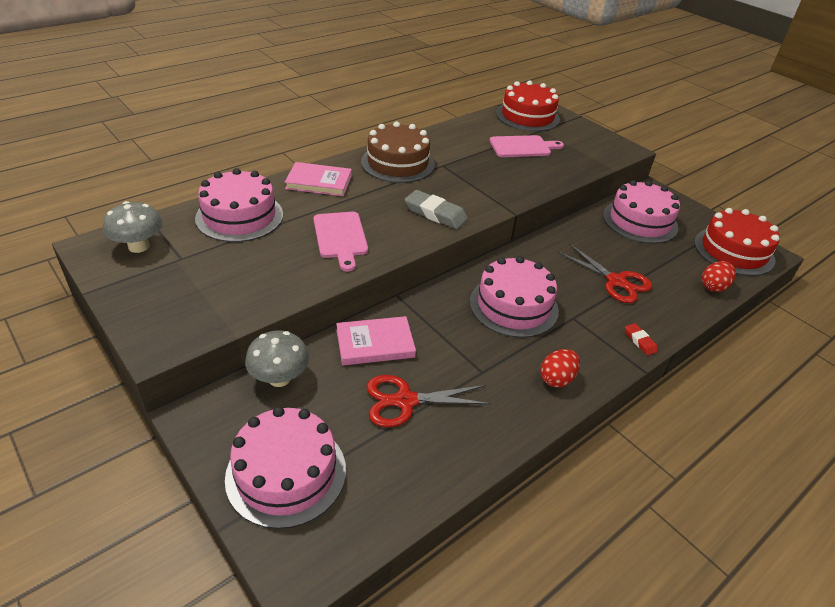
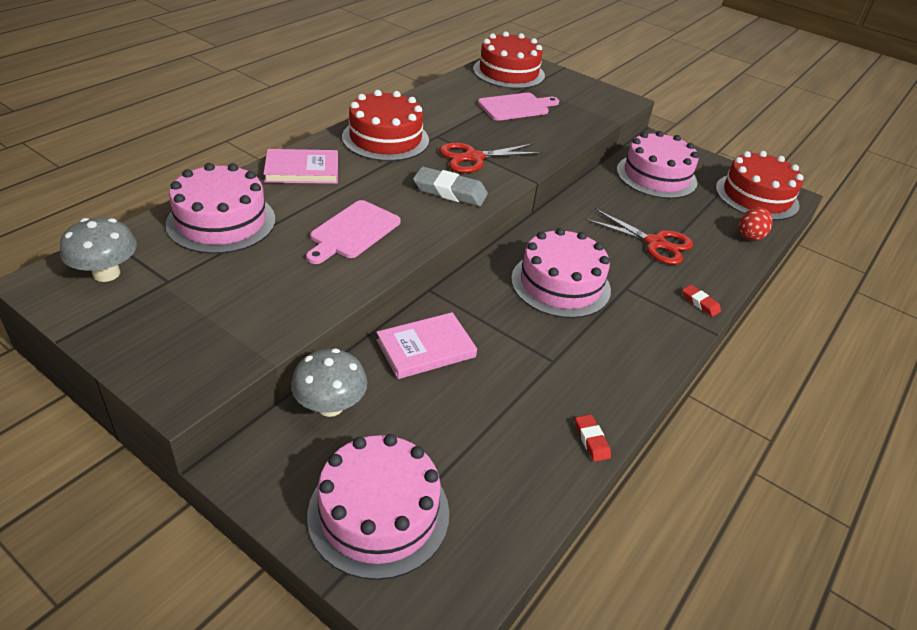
camera: 15 degrees left, 0 degrees up
pink cutting board [313,212,368,271] -> pink cutting board turned 60 degrees clockwise [306,200,401,264]
brown cake [361,122,435,183] -> red cake [342,90,429,161]
red scissors [366,375,491,427] -> red scissors moved to [439,143,542,173]
red egg [540,349,580,388] -> none
none -> red eraser [575,414,611,462]

